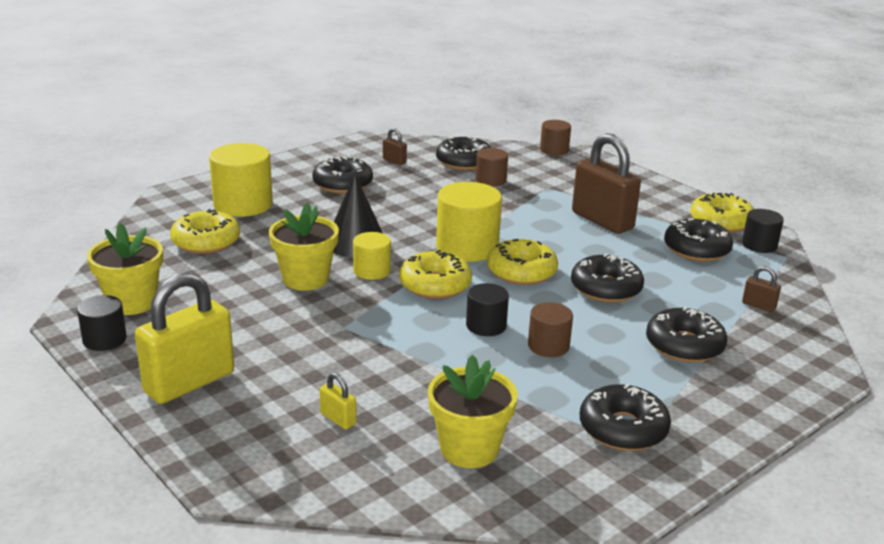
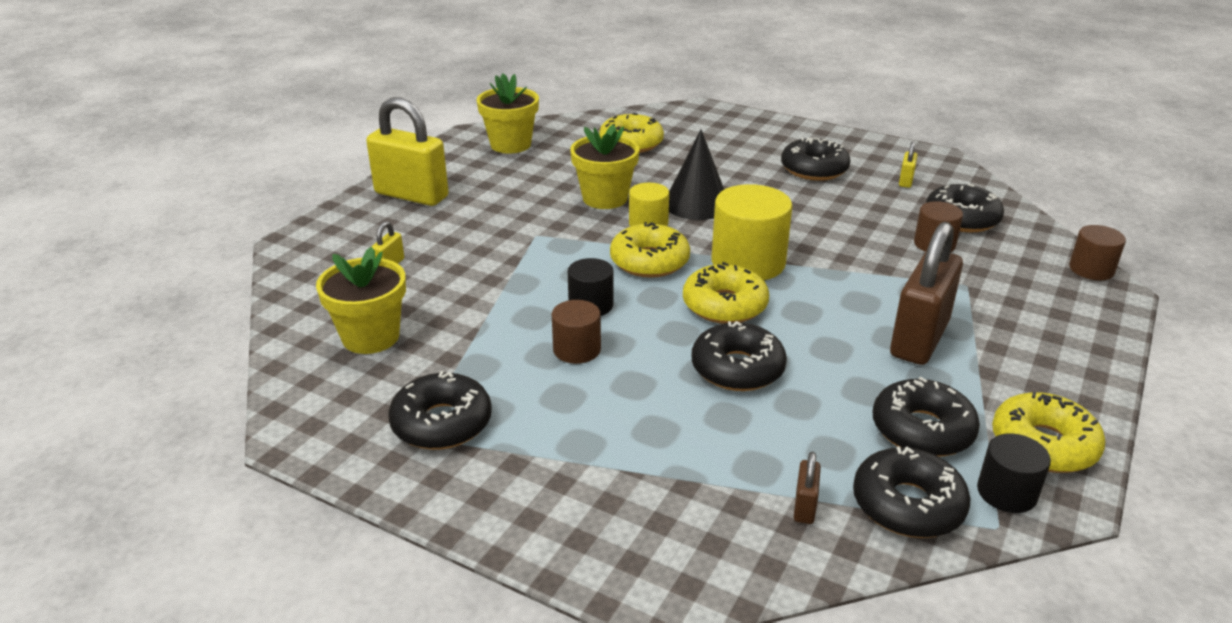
camera: 70 degrees right, 5 degrees up
black cylinder [77,295,127,351] -> none
yellow cylinder [209,143,273,217] -> none
brown padlock [383,128,407,165] -> yellow padlock [899,141,918,188]
black donut [646,307,727,363] -> black donut moved to [853,446,970,538]

